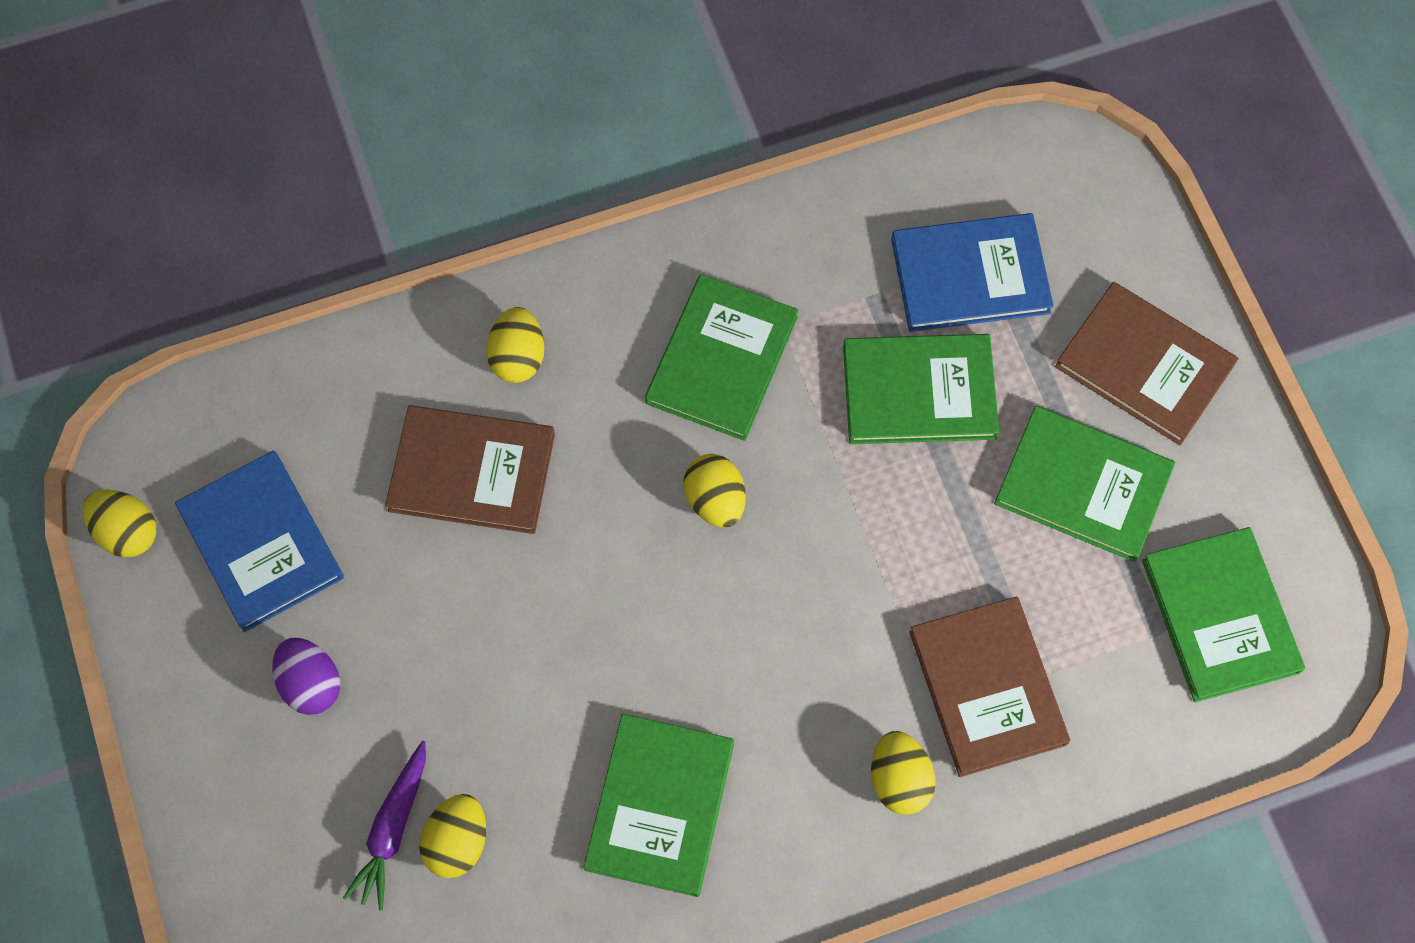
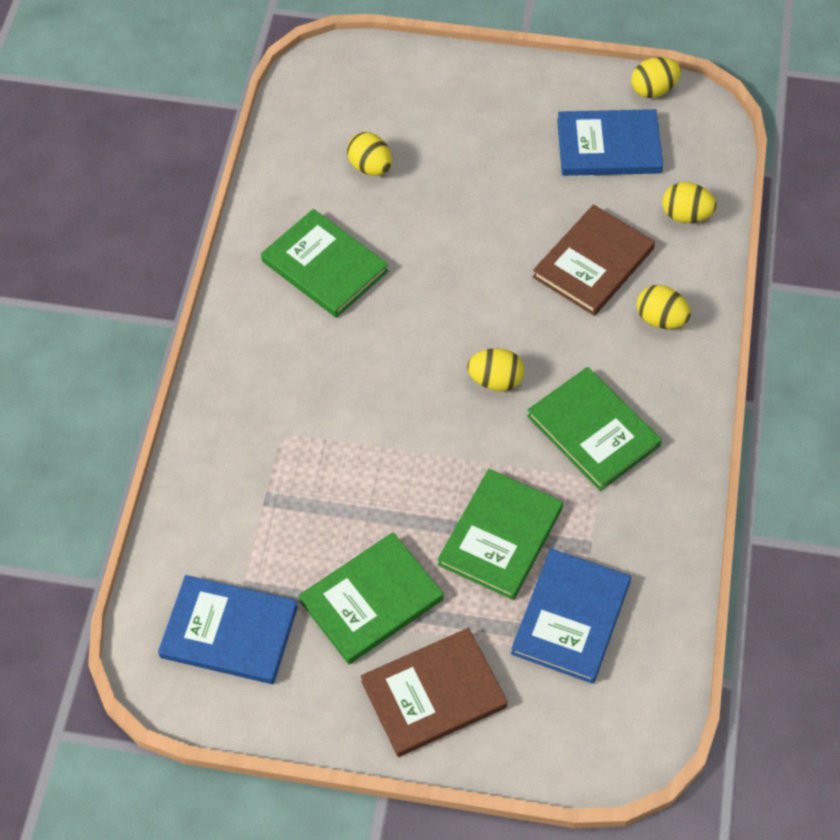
camera: 120 degrees right, 10 degrees down
purple egg [272,638,340,715] -> none
purple carrot [343,741,426,911] -> none
yellow egg [871,731,936,815] -> yellow egg moved to [662,182,717,223]
brown book [909,597,1070,777] -> none
green book [1142,527,1305,702] -> blue book [158,575,298,684]

